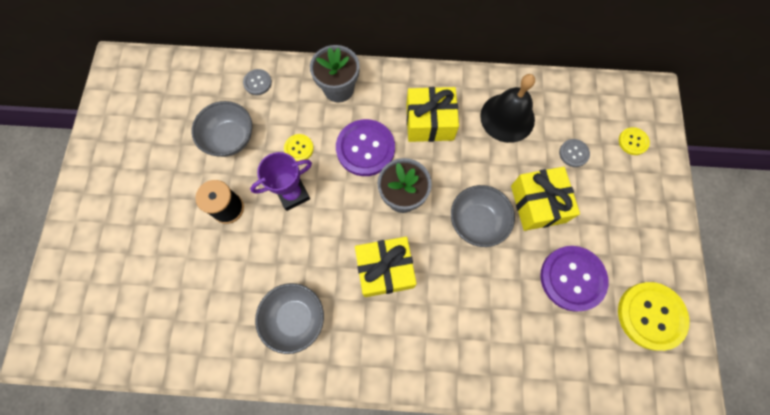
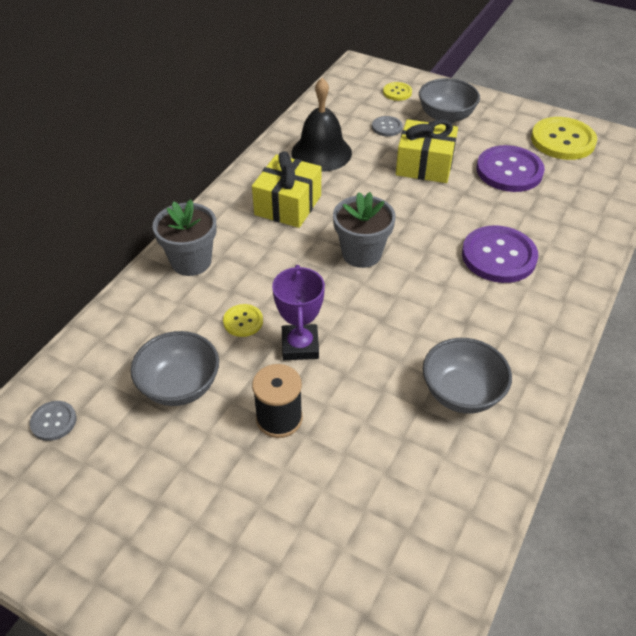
camera: 65 degrees left, 25 degrees down
grey button [243,69,272,95] -> grey button moved to [30,401,77,441]
purple button [336,119,395,176] -> purple button moved to [462,225,538,283]
yellow gift [355,237,417,297] -> none
grey bowl [451,185,515,247] -> grey bowl moved to [419,78,480,123]

